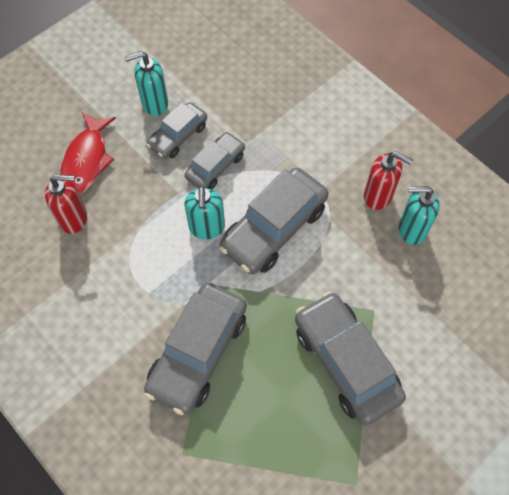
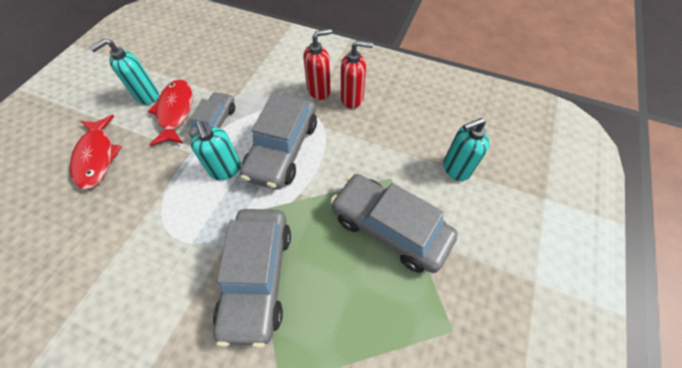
camera: 25 degrees left, 5 degrees down
red soap dispenser [45,175,87,234] -> red soap dispenser moved to [303,29,332,100]
grey car [146,102,207,159] -> red fish [148,79,193,146]
turquoise soap dispenser [398,186,439,245] -> turquoise soap dispenser moved to [443,118,489,181]

